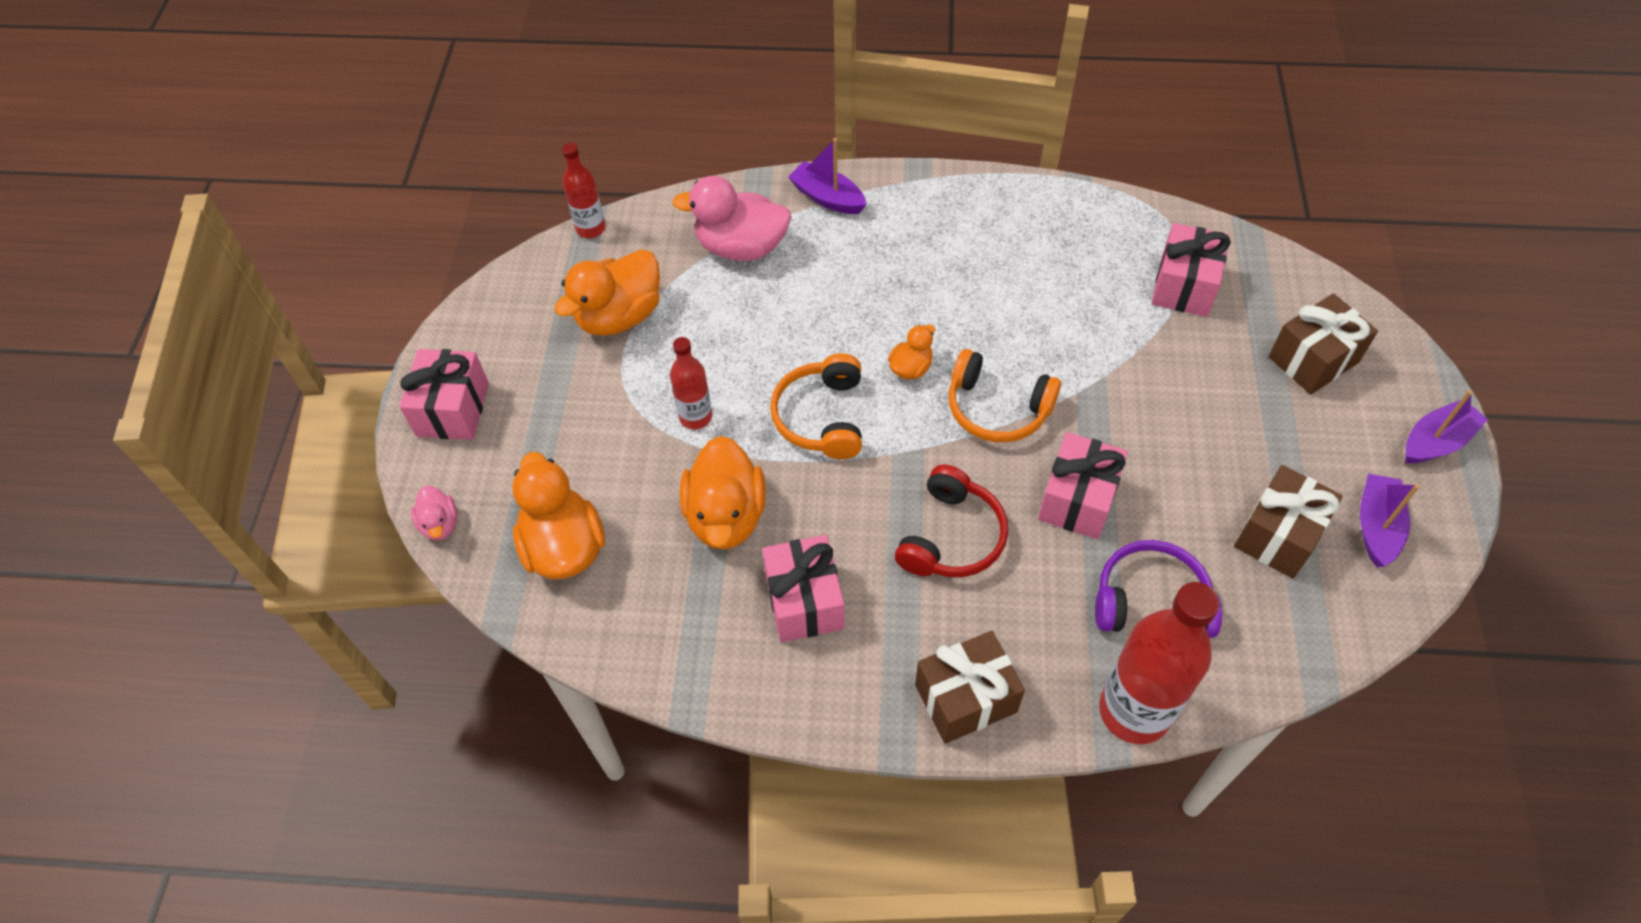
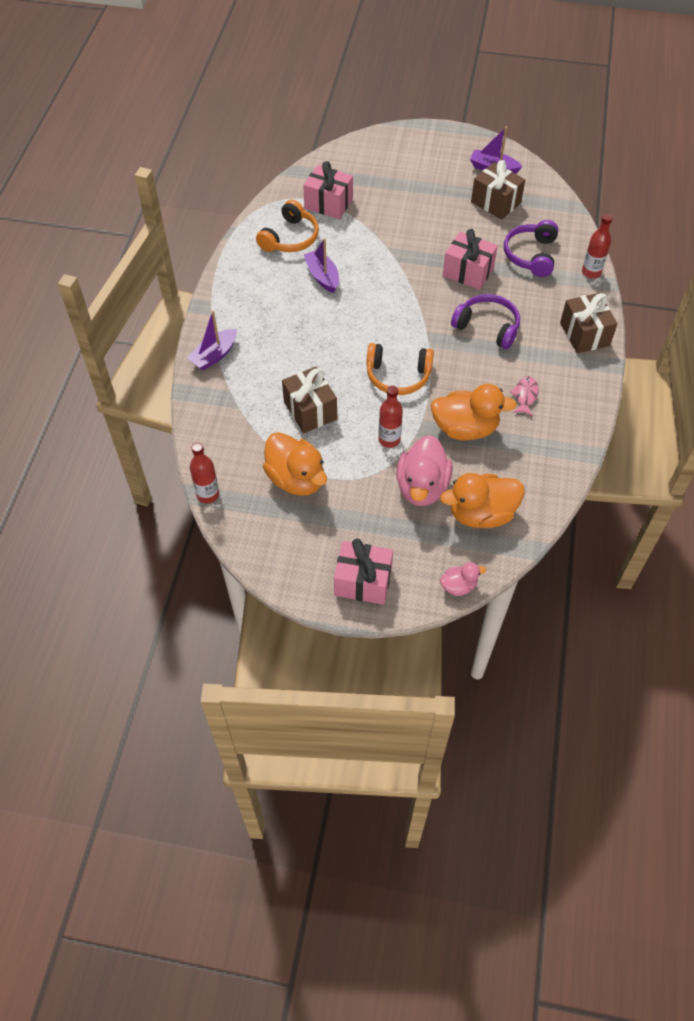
camera: 85 degrees left, 0 degrees up
pink duck [672,176,791,261] -> pink duck moved to [396,435,453,506]
pink gift [762,535,845,642] -> pink fish [510,376,539,416]
orange duck [888,324,935,379] -> none
red headphones [895,465,1008,577] -> purple headphones [451,294,520,349]
orange headphones [948,349,1061,442] -> orange headphones moved to [256,200,319,252]
red bottle [1099,582,1220,744] -> red bottle [582,214,612,278], size x0.54
brown gift [1268,293,1378,395] -> brown gift moved to [282,367,337,433]
purple boat [1405,390,1488,463] -> purple boat moved to [303,238,339,293]

